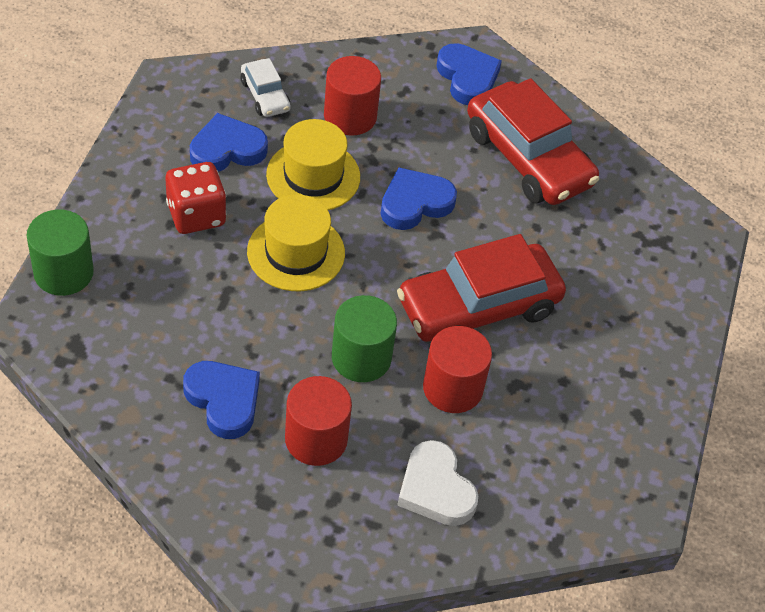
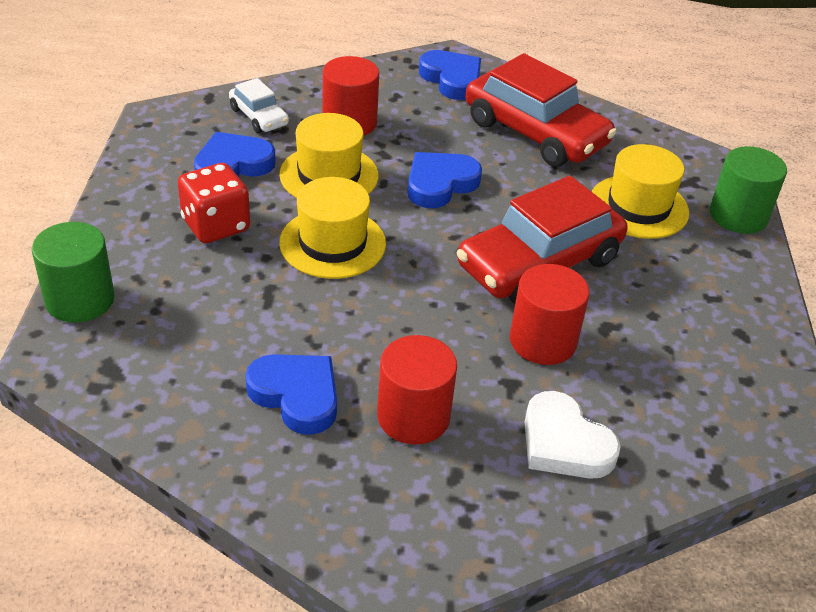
camera: 10 degrees left, 10 degrees down
green cylinder [332,295,397,382] -> green cylinder moved to [710,146,787,234]
none -> yellow hat [591,144,689,239]

